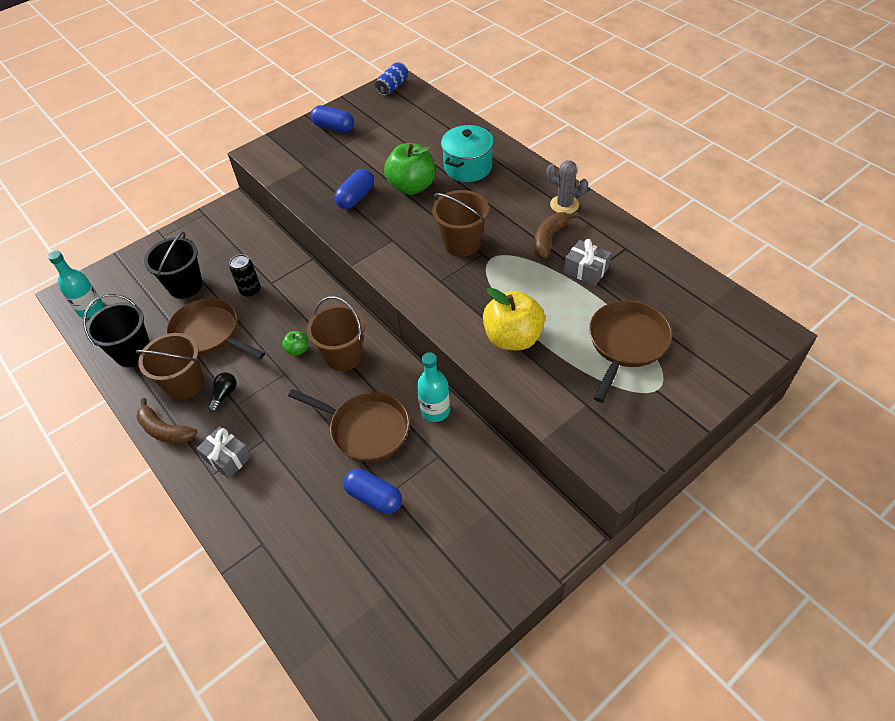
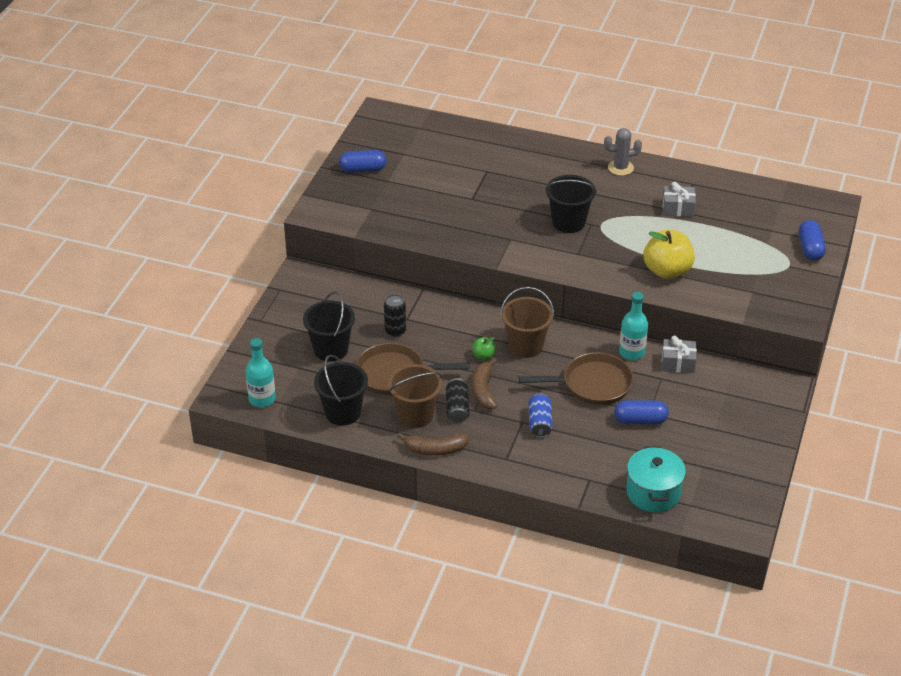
camera: 35 degrees left, 10 degrees down
grey gift [196,426,252,479] -> grey gift moved to [662,335,697,373]
black light bulb [208,372,237,412] -> black can [446,378,469,423]
blue capsule [334,169,374,209] -> blue capsule moved to [799,220,826,261]
blue can [375,62,408,96] -> blue can moved to [528,393,553,438]
green apple [384,143,436,195] -> none
brown bucket [432,190,489,257] -> black bucket [545,175,597,233]
turquoise pot [441,125,494,182] -> turquoise pot moved to [626,446,686,512]
brown banana [534,212,579,259] -> brown banana moved to [472,358,497,409]
brown pan [589,300,672,403] -> none

